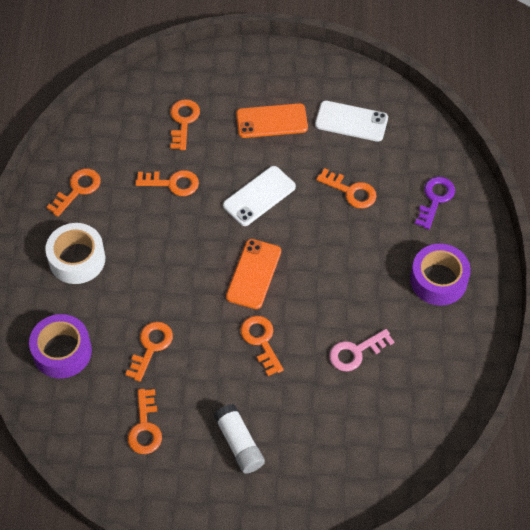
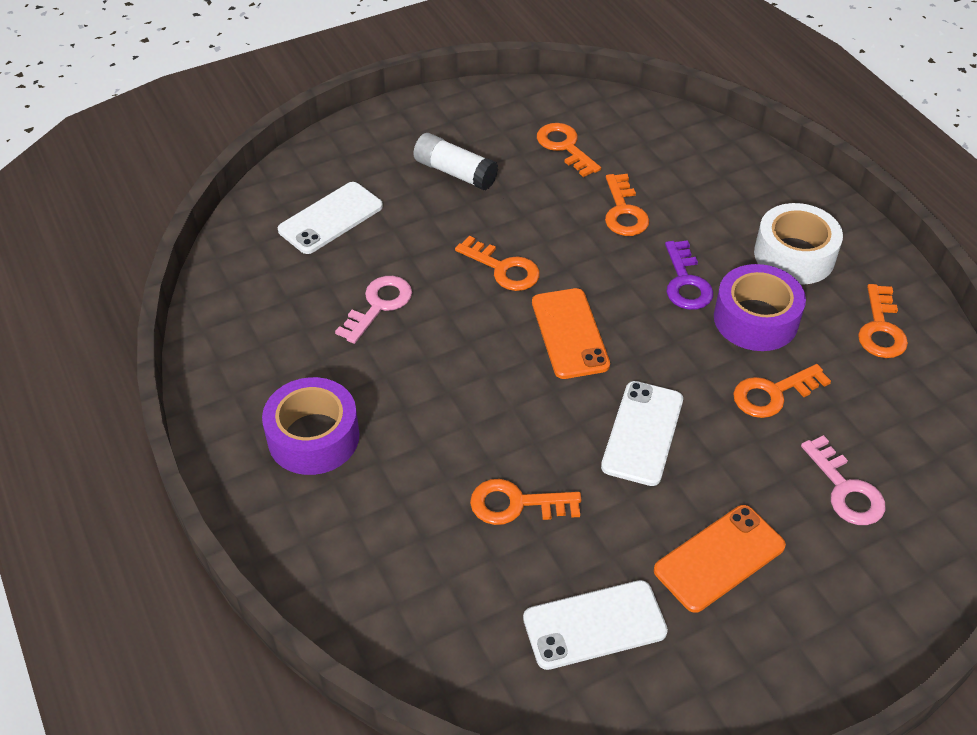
camera: 150 degrees right, 10 degrees down
purple tape [29,314,92,378] -> purple tape moved to [714,264,806,351]
orange key [170,99,200,150] -> pink key [801,435,885,525]
purple key [415,176,455,229] -> purple key moved to [665,240,713,310]
none -> white phone [278,182,383,254]

